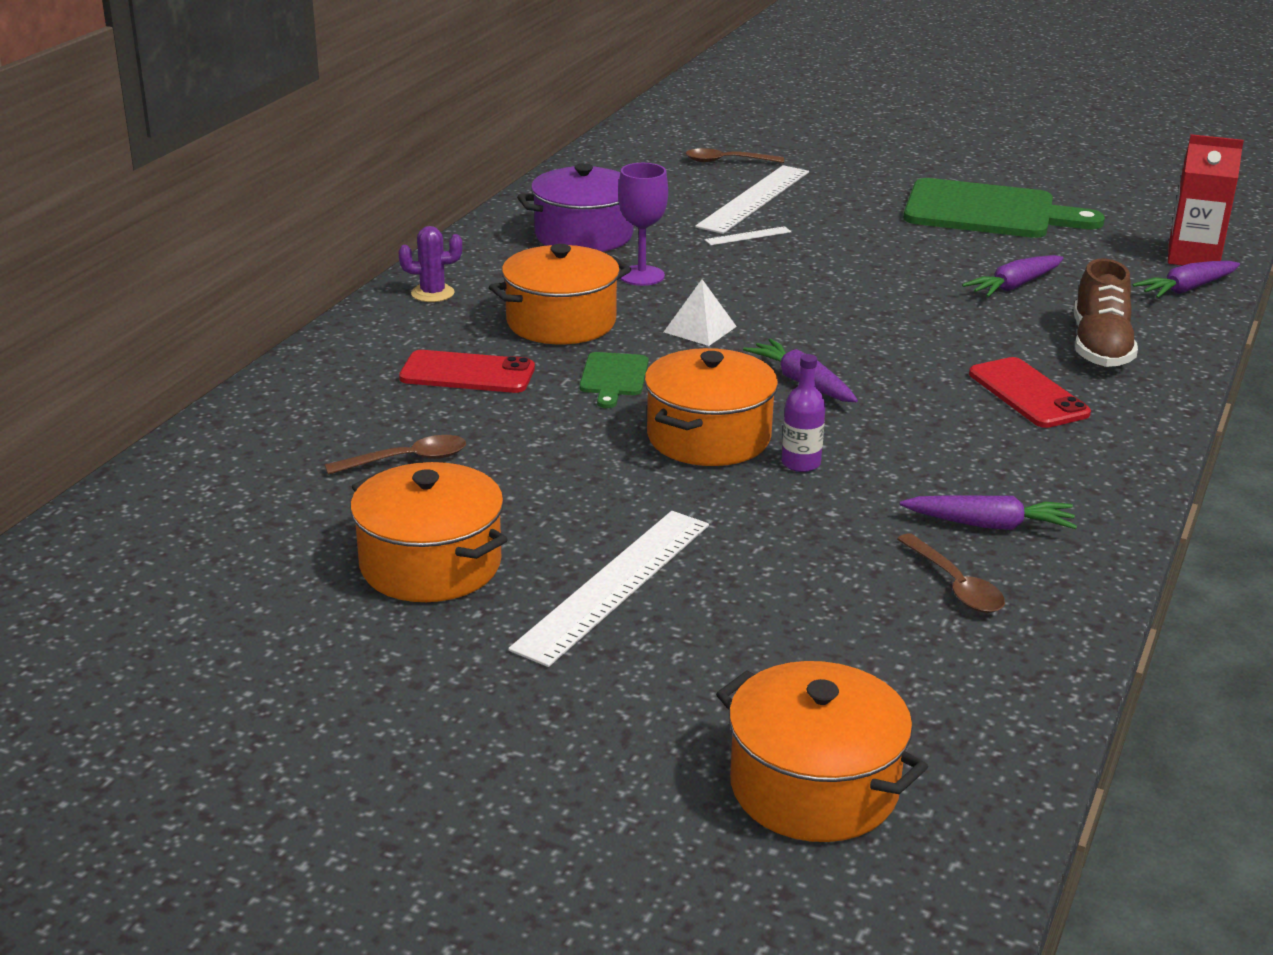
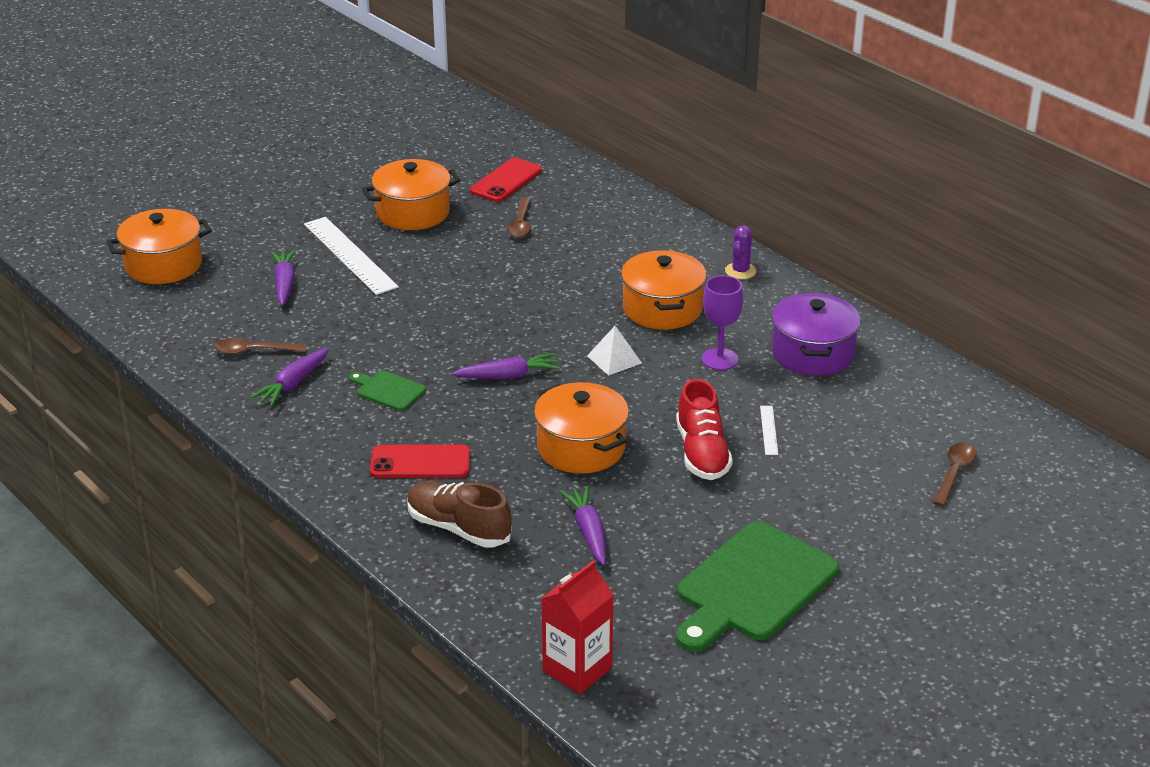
camera: 115 degrees right, 5 degrees up
red phone [399,350,535,393] -> red phone moved to [470,158,542,202]
green cutting board [580,352,648,408] -> green cutting board moved to [349,371,426,411]
orange pot [644,348,778,466] -> orange pot moved to [534,382,629,474]
white ruler [695,165,809,234] -> none
purple bottle [782,354,826,472] -> none
purple carrot [1133,261,1240,298] -> purple carrot moved to [271,250,296,306]
none -> red shoe [676,379,733,480]

